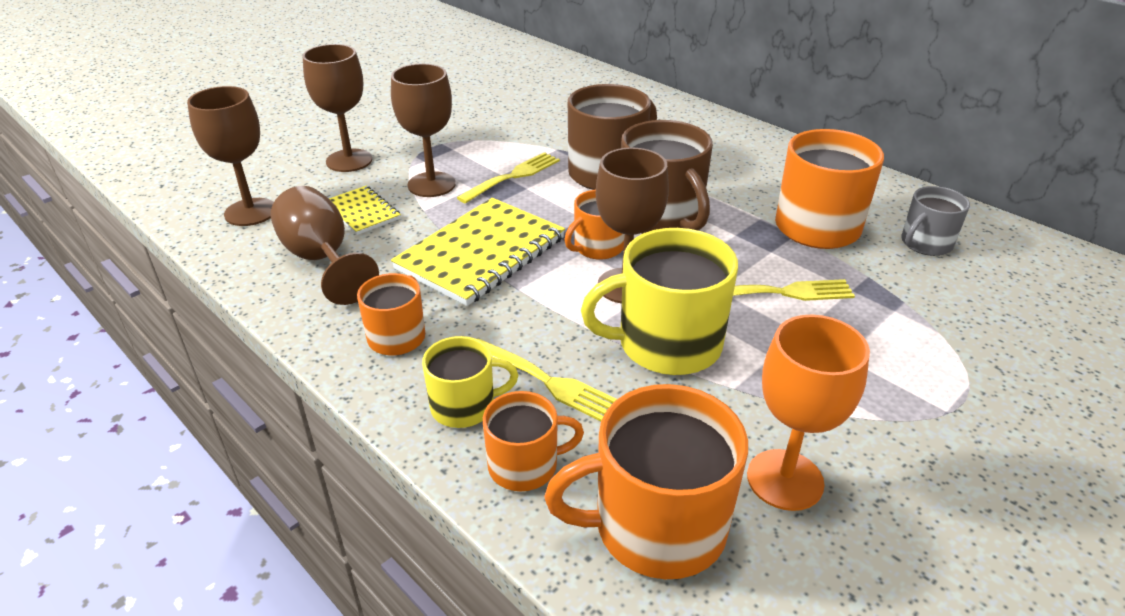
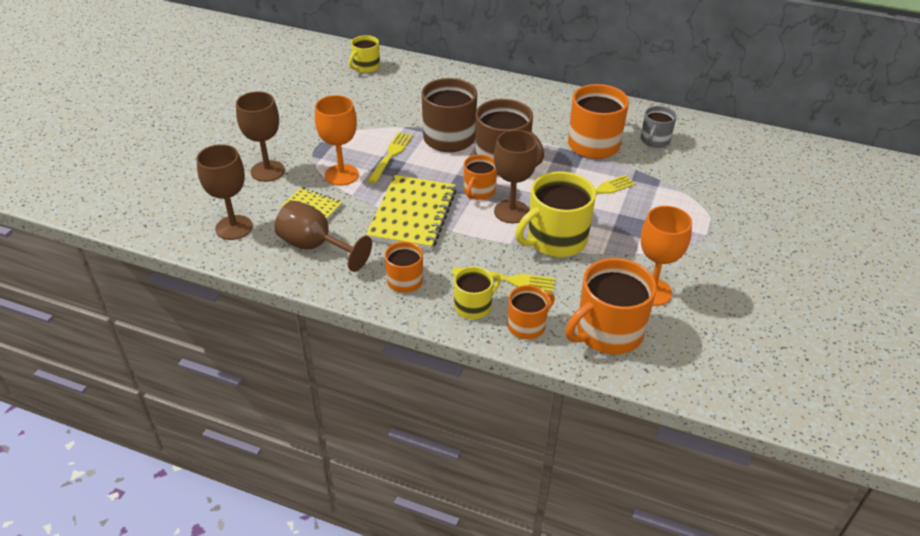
camera: 25 degrees left, 5 degrees up
brown goblet [391,64,456,197] -> orange goblet [315,95,359,186]
none -> yellow mug [349,35,380,73]

